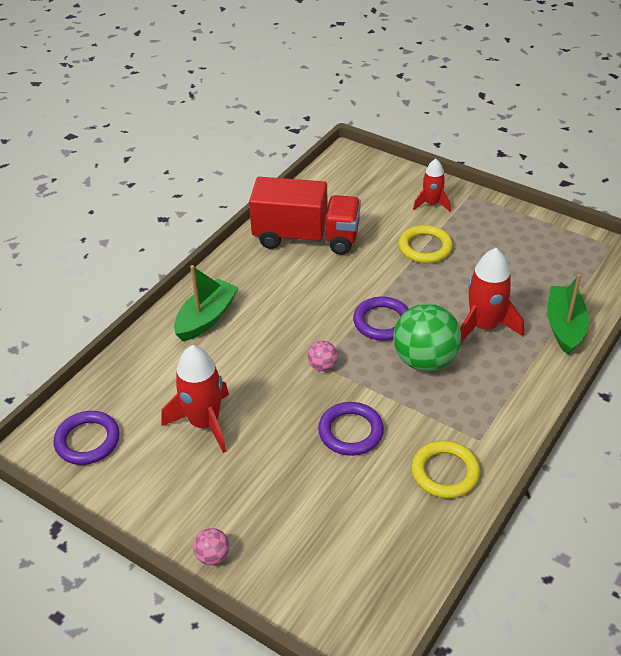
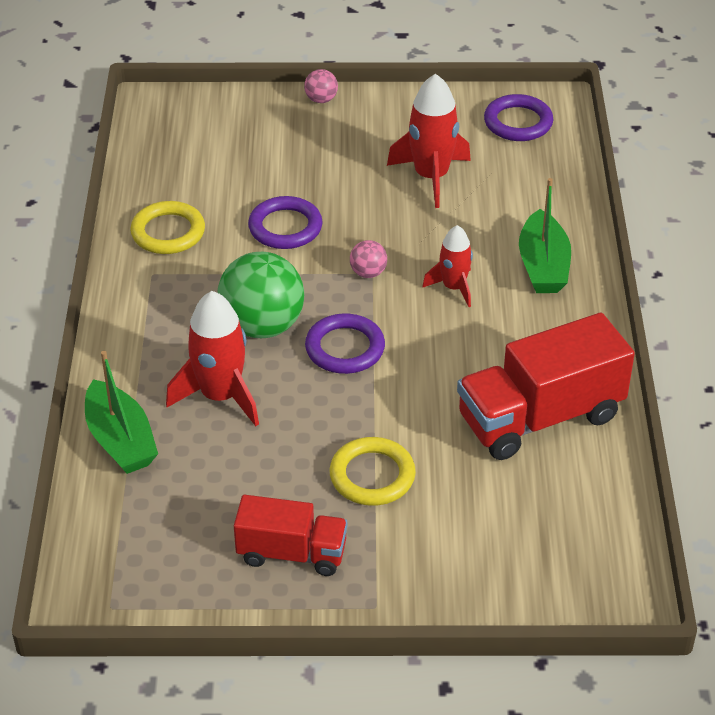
camera: 145 degrees right, 0 degrees up
red rocket [413,159,451,212] -> red rocket moved to [422,225,473,307]
none -> red truck [234,495,347,576]

